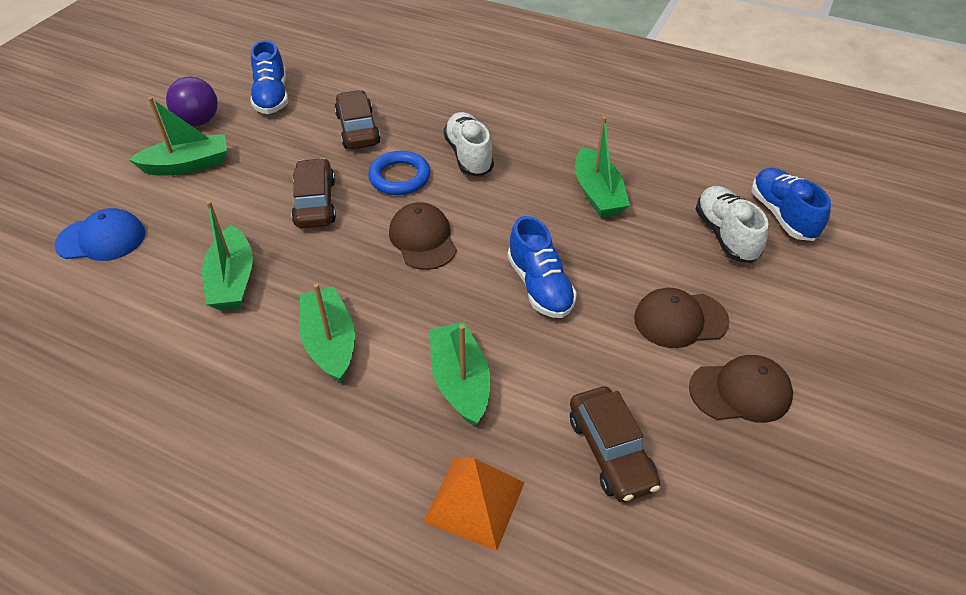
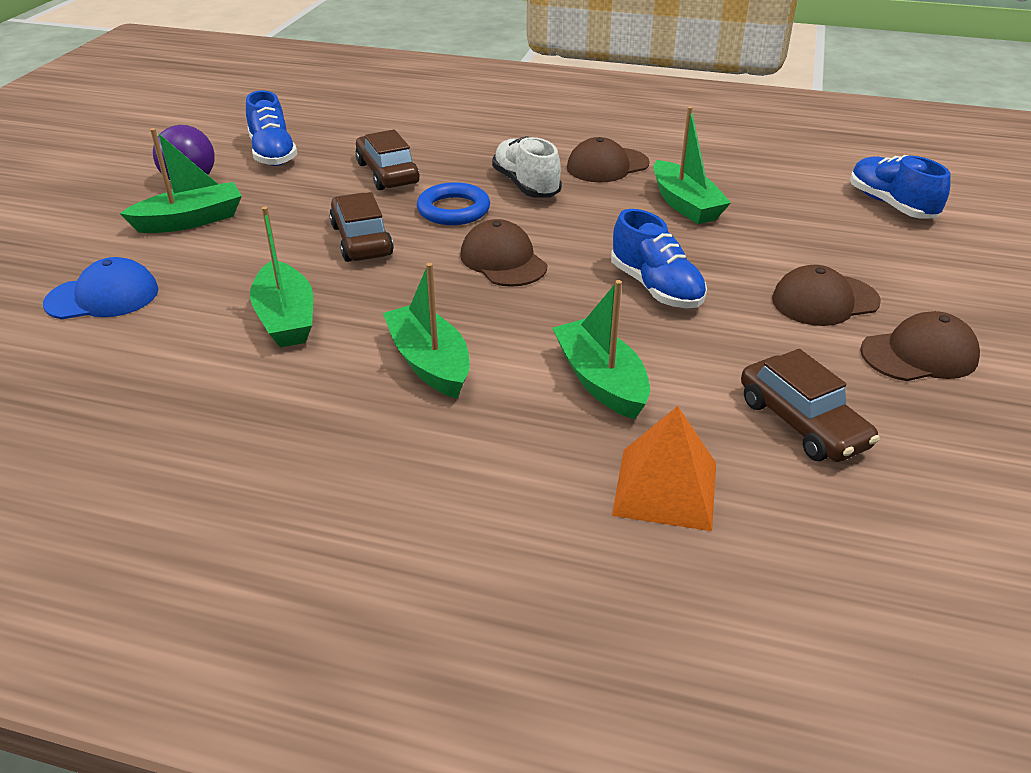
camera: 10 degrees left, 10 degrees down
white shoe [695,186,769,263] -> none
none -> brown cap [567,137,650,182]

